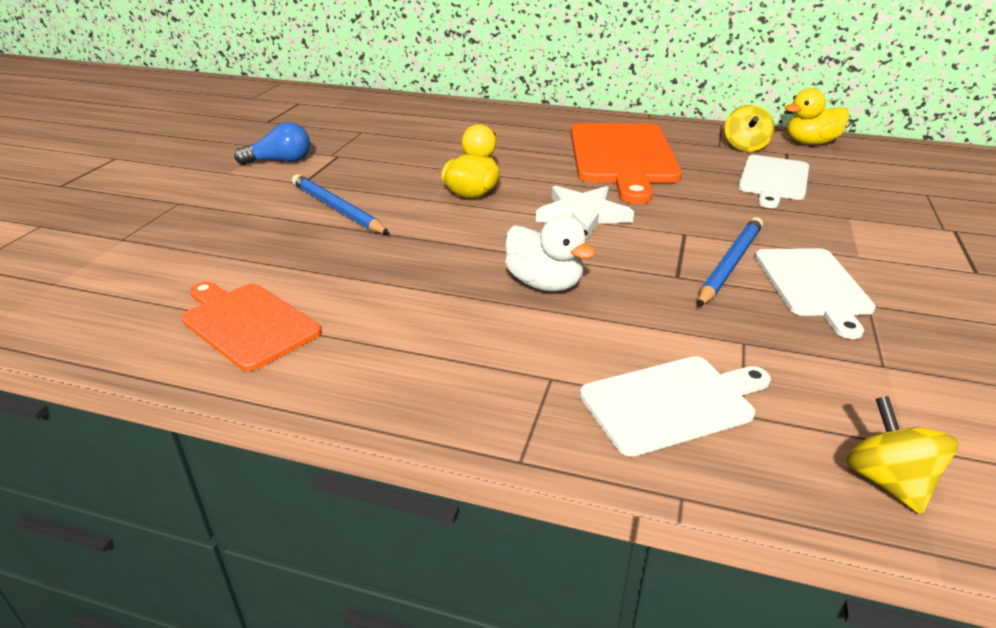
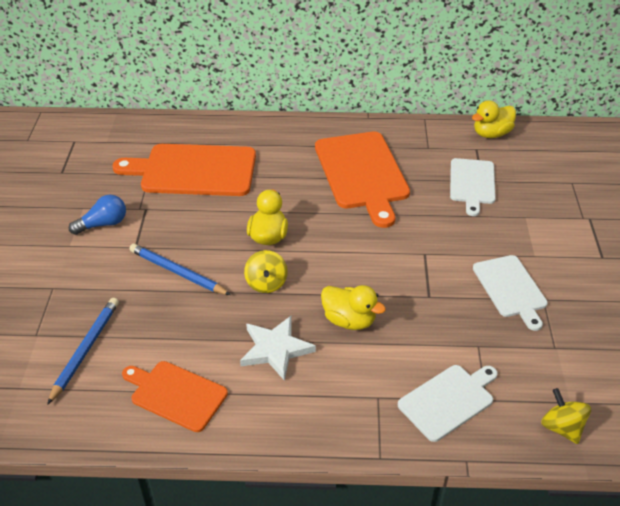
camera: 15 degrees left, 10 degrees up
white duck [505,215,595,292] -> yellow duck [321,285,386,330]
white star [536,186,634,239] -> white star moved to [240,316,316,381]
blue pencil [698,217,763,307] -> blue pencil moved to [47,298,119,405]
yellow spinning top [725,105,774,152] -> yellow spinning top moved to [244,250,288,293]
none -> orange cutting board [113,144,256,196]

